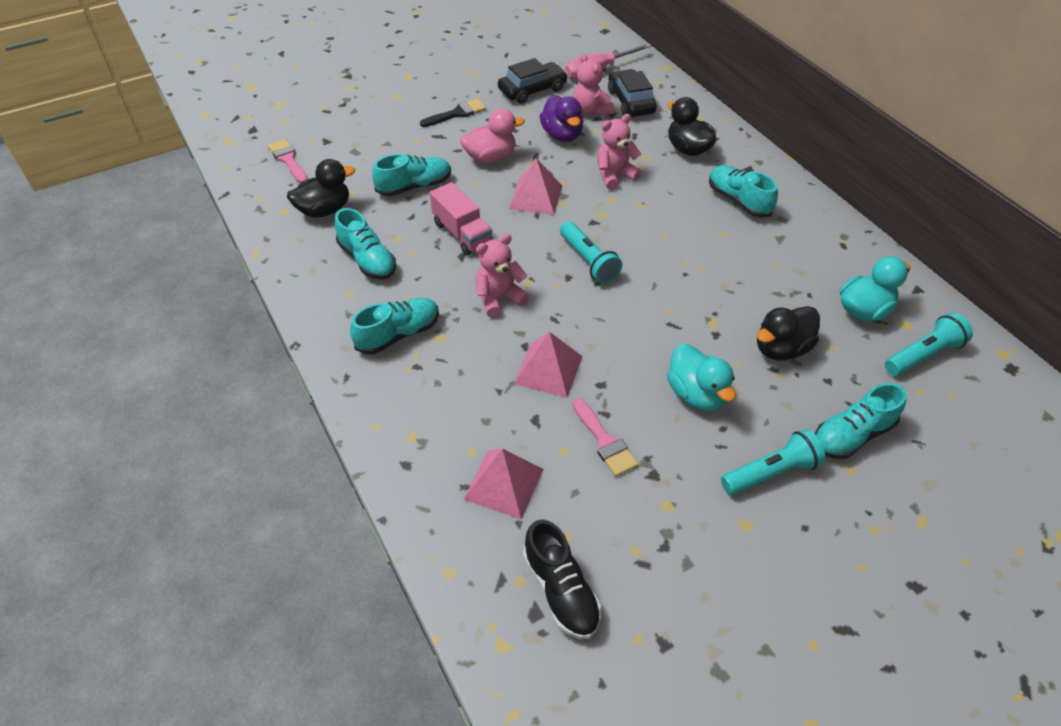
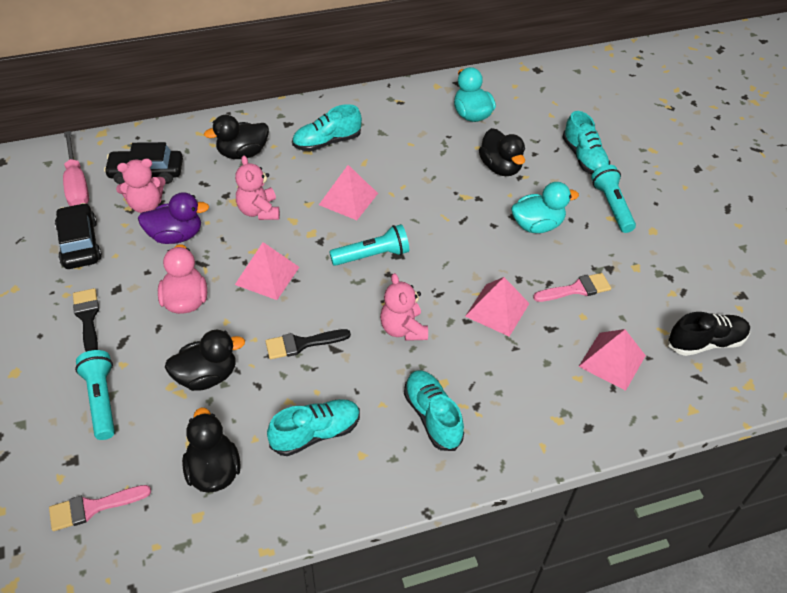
camera: 80 degrees left, 0 degrees up
turquoise shoe [372,154,451,197] -> black duck [165,330,245,391]
pink truck [430,182,493,255] -> black brush [265,329,351,359]
turquoise flashlight [885,313,973,376] -> turquoise flashlight moved to [75,350,115,440]
none -> pink pyramid [319,165,378,220]

